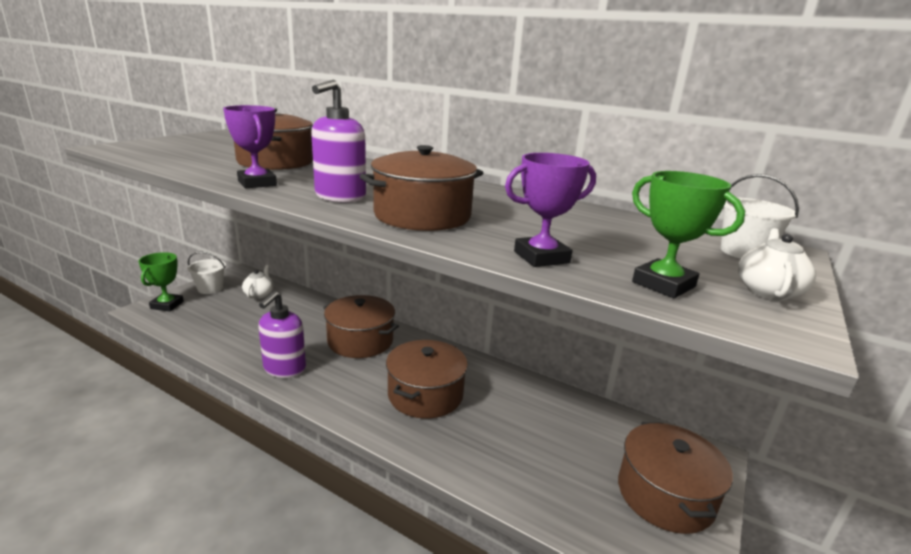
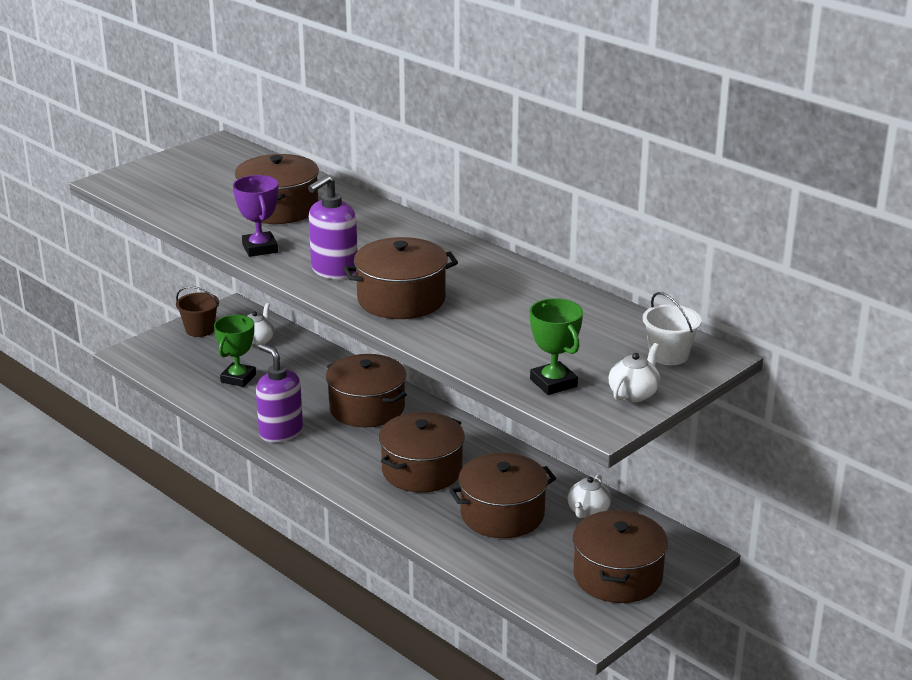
camera: 15 degrees right, 5 degrees up
green trophy [139,252,184,311] -> green trophy moved to [214,315,256,387]
white bucket [187,252,226,294] -> brown bucket [176,286,219,337]
purple soap dispenser [258,291,306,378] -> purple soap dispenser turned 105 degrees clockwise [256,343,303,442]
purple trophy [505,153,596,267] -> none
none -> brown pot [449,453,556,538]
none -> white teapot [568,474,611,518]

